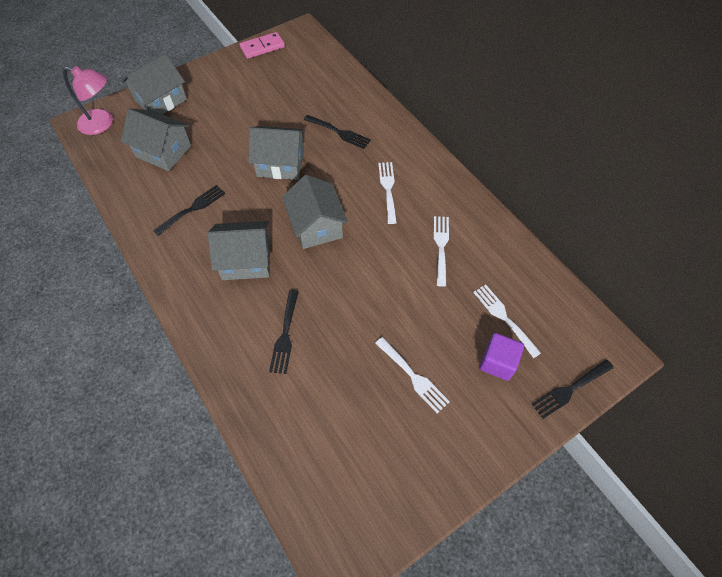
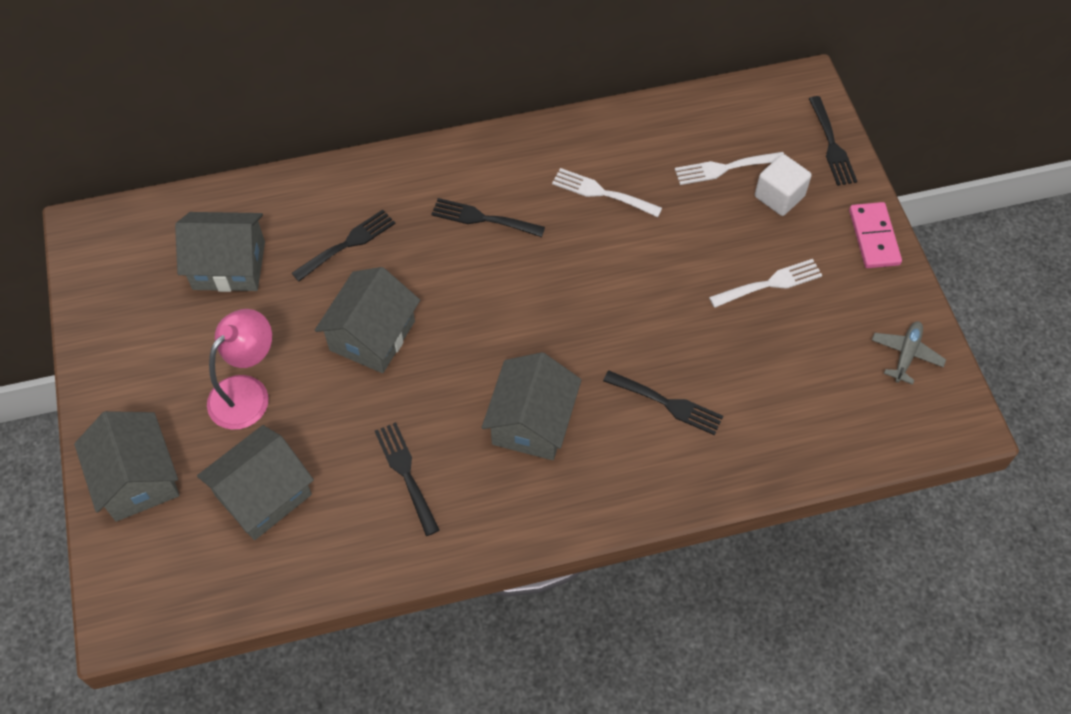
camera: 70 degrees left, 0 degrees up
pink lamp [63,66,113,135] -> pink lamp moved to [207,309,272,430]
pink domino [240,32,285,59] -> pink domino moved to [849,202,902,268]
grey house [282,175,348,249] -> grey house moved to [175,212,265,292]
white fork [378,162,397,224] -> black fork [431,198,545,237]
purple cube [480,333,524,381] -> white cube [755,154,812,216]
none -> grey plane [872,321,946,385]

